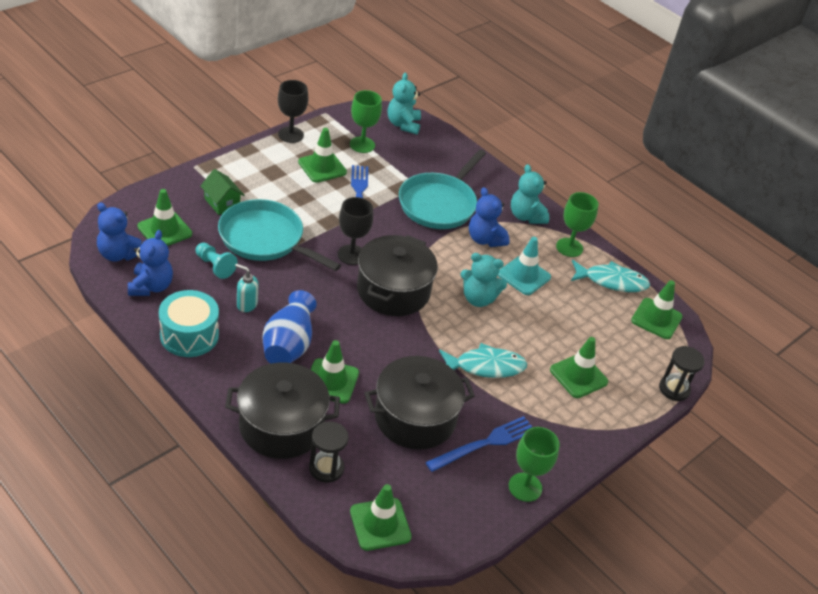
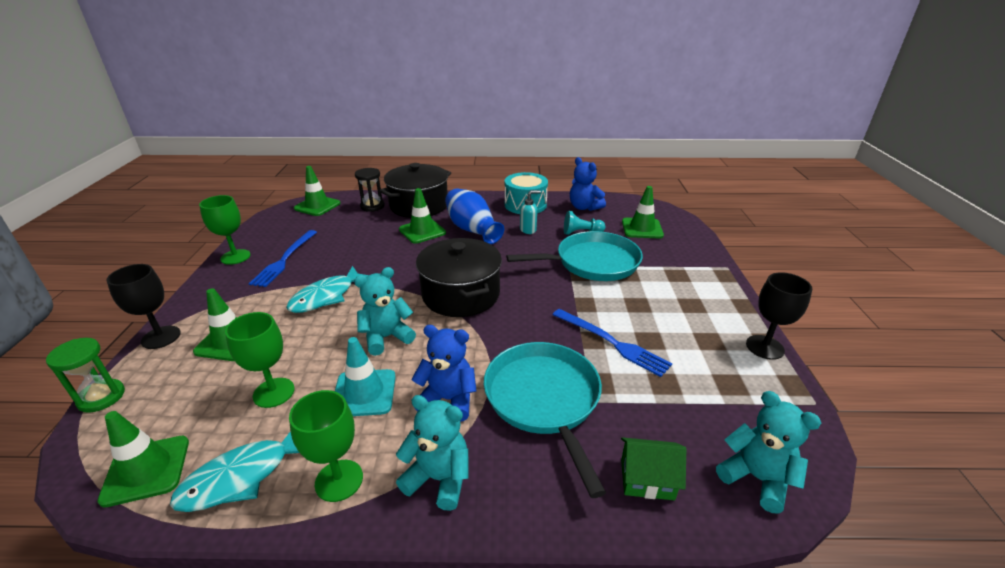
camera: 140 degrees right, 10 degrees down
blue teddy bear [97,203,142,262] -> none
green house [200,169,244,215] -> green house moved to [621,437,686,500]
green traffic cone [298,128,347,183] -> none
black goblet [338,197,373,265] -> black goblet moved to [106,264,181,349]
green goblet [350,90,382,153] -> green goblet moved to [225,312,295,408]
black pot [365,356,475,450] -> none
black hourglass [659,346,705,401] -> green hourglass [46,338,125,413]

